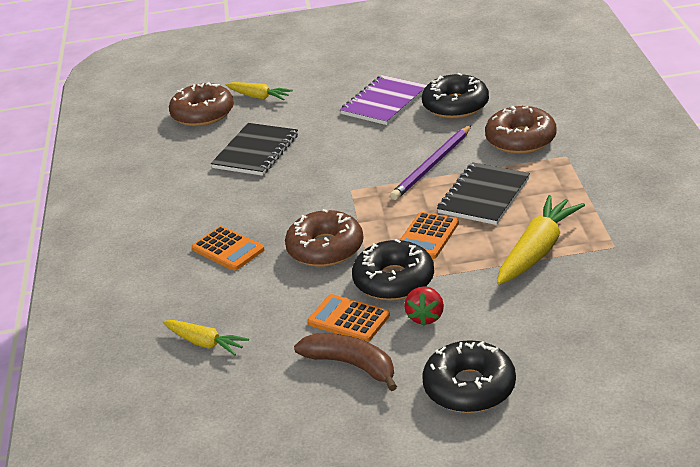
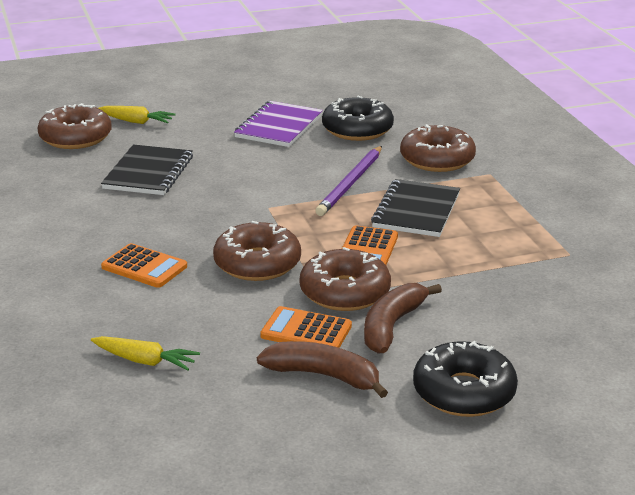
camera: 15 degrees left, 5 degrees down
black donut [352,239,434,301] -> brown donut [300,247,391,311]
red strawberry [404,286,444,326] -> brown banana [364,283,442,353]
yellow carrot [497,195,585,285] -> none

